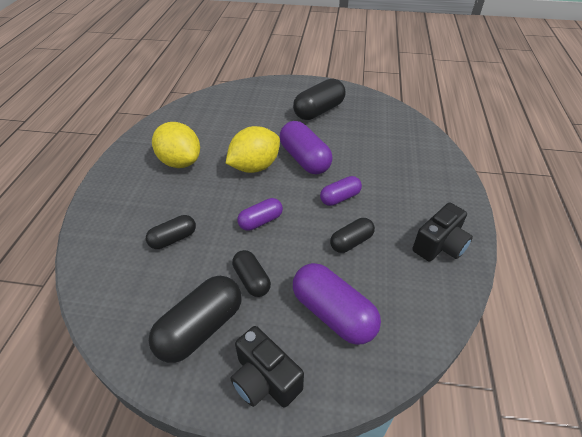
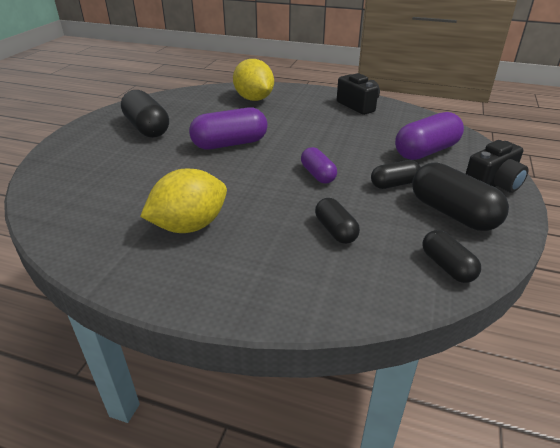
camera: 80 degrees left, 10 degrees down
yellow lemon [226,126,280,173] -> yellow lemon moved to [233,59,274,101]
purple capsule [320,176,362,206] -> none
black capsule [330,218,375,253] -> black capsule moved to [422,230,481,283]

